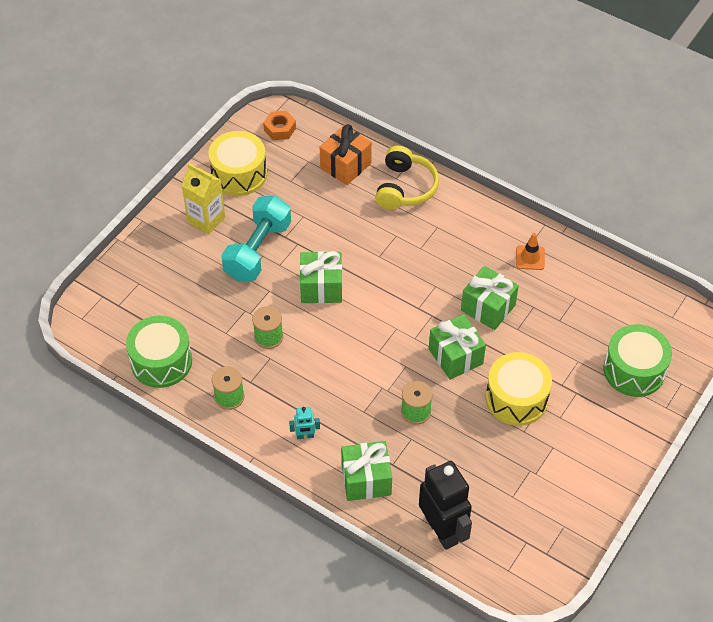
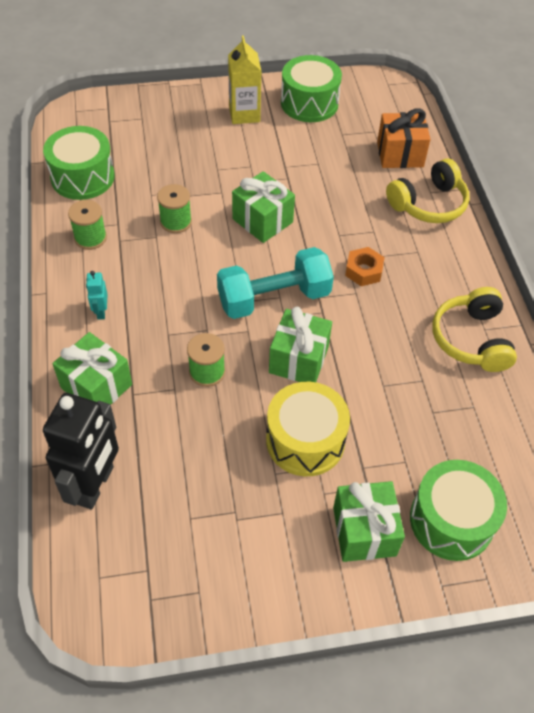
camera: 45 degrees right, 0 degrees up
yellow drum [208,131,267,196] -> green drum [281,55,342,122]
turquoise dumbbell [221,196,291,281] -> turquoise dumbbell moved to [217,247,334,319]
orange nut [263,111,296,140] -> orange nut moved to [345,247,385,286]
turquoise robot [289,407,320,439] -> turquoise robot turned 45 degrees clockwise [86,271,108,320]
green gift [461,266,519,330] -> green gift moved to [333,481,405,562]
orange traffic cone [516,233,545,270] -> yellow headphones [432,287,517,372]

